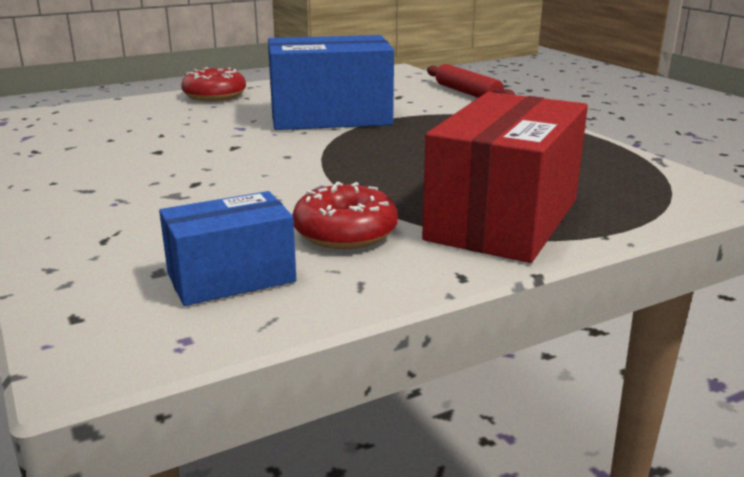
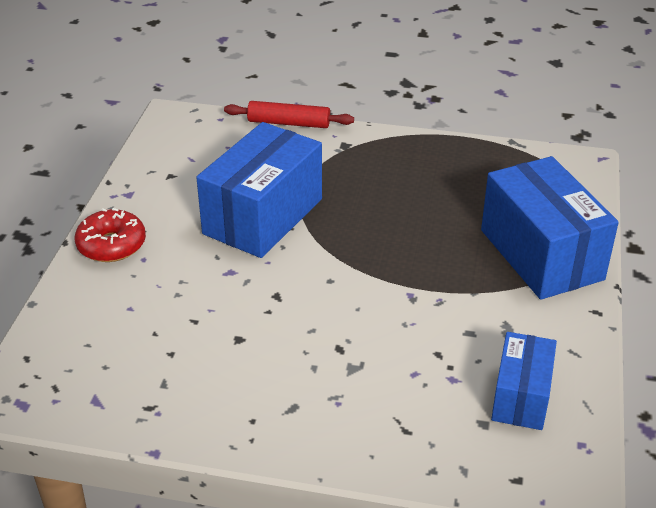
camera: 50 degrees left, 15 degrees up
red donut [292,181,398,249] -> none
red box [422,92,588,263] -> blue box [481,156,619,300]

